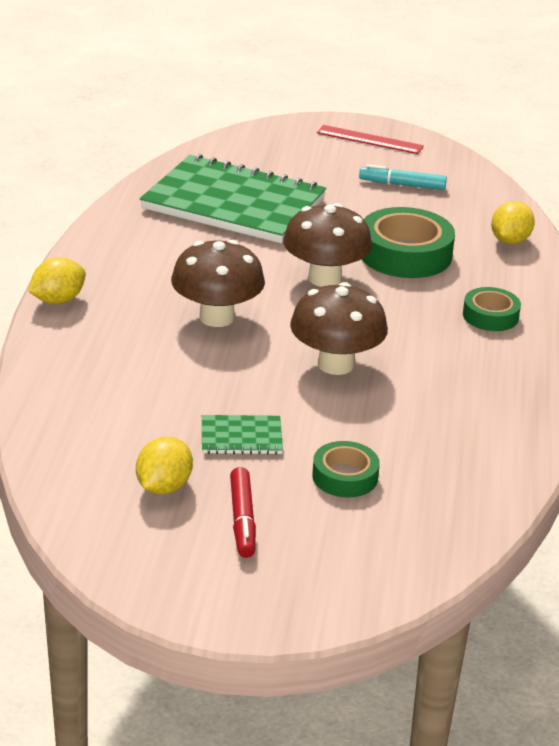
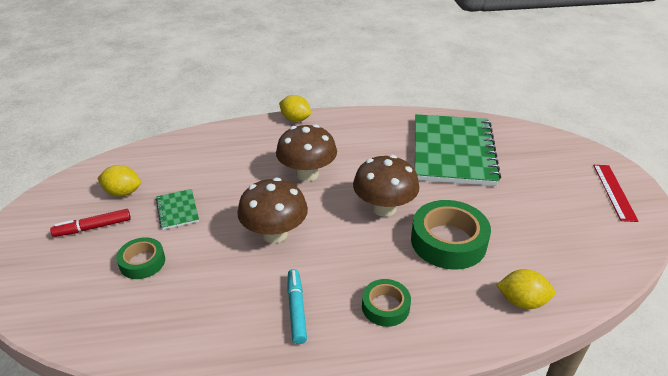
camera: 75 degrees right, 5 degrees up
turquoise marker [359,164,447,190] -> turquoise marker moved to [287,269,307,344]

